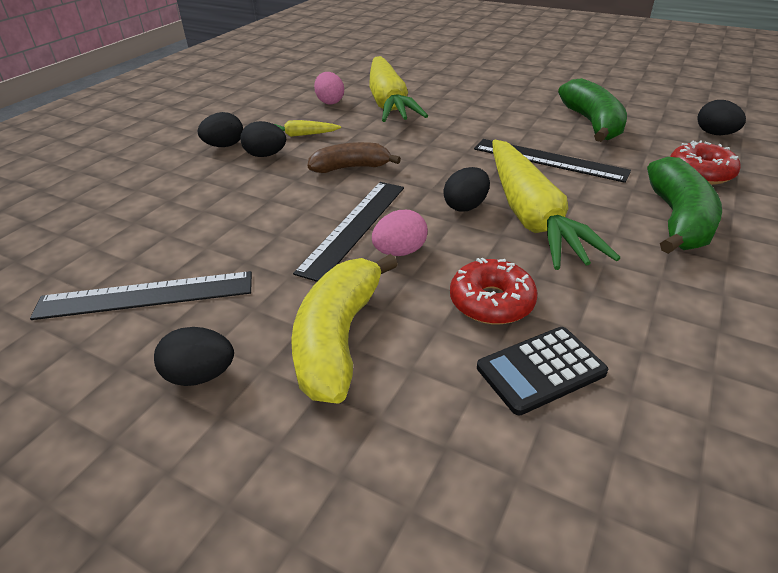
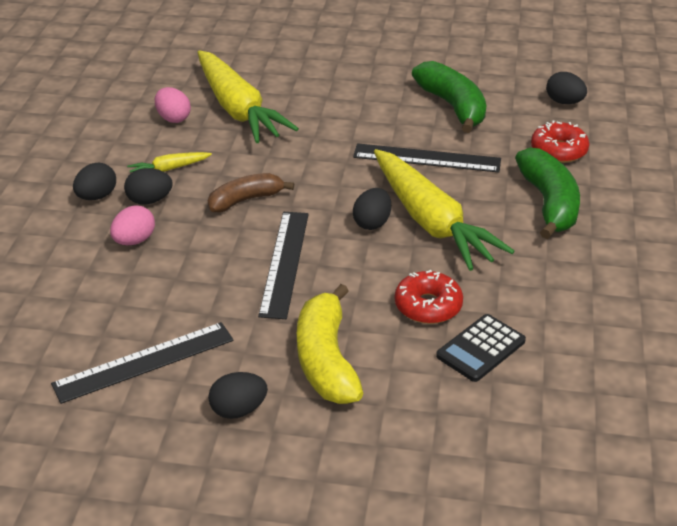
camera: 20 degrees left, 0 degrees up
pink egg [372,210,428,256] -> pink egg moved to [110,205,155,245]

